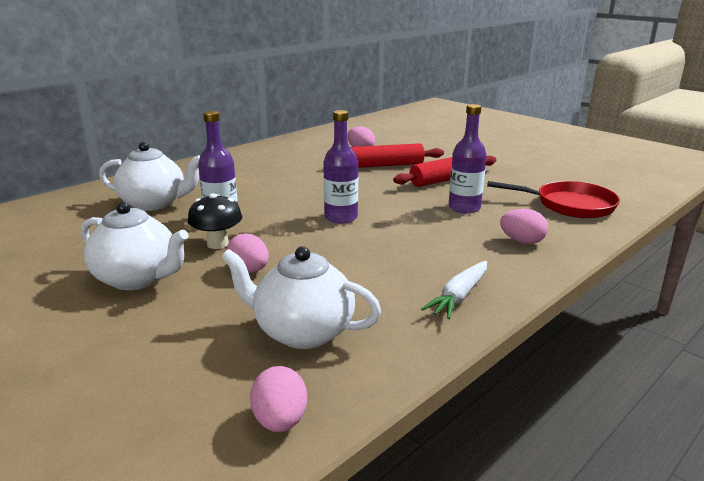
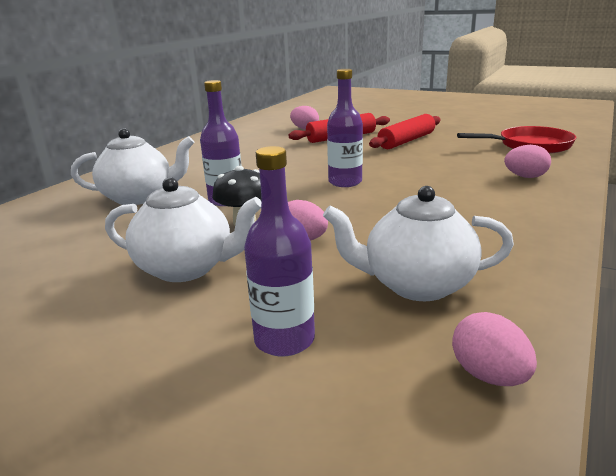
camera: 15 degrees left, 0 degrees up
white carrot [421,261,487,319] -> none
purple bottle [449,104,487,213] -> purple bottle moved to [244,146,315,356]

